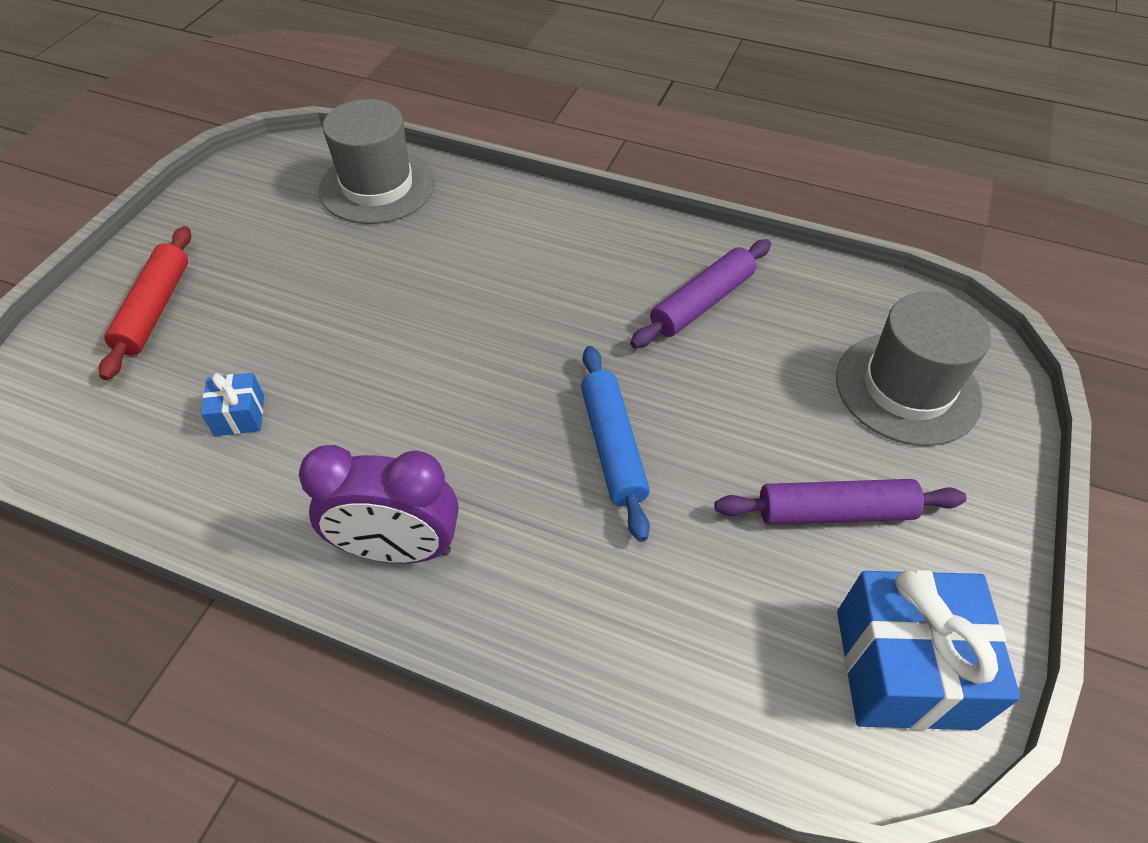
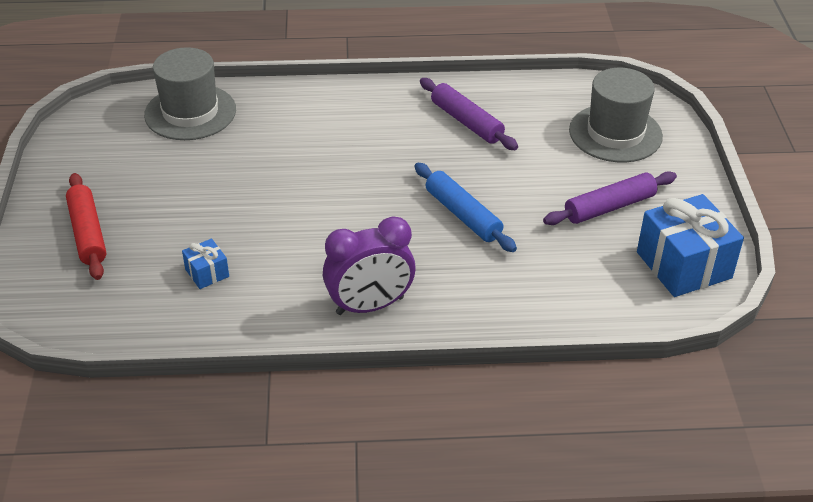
camera: 25 degrees left, 10 degrees down
purple rolling pin [630,239,771,348] -> purple rolling pin turned 60 degrees counterclockwise [420,78,518,150]

